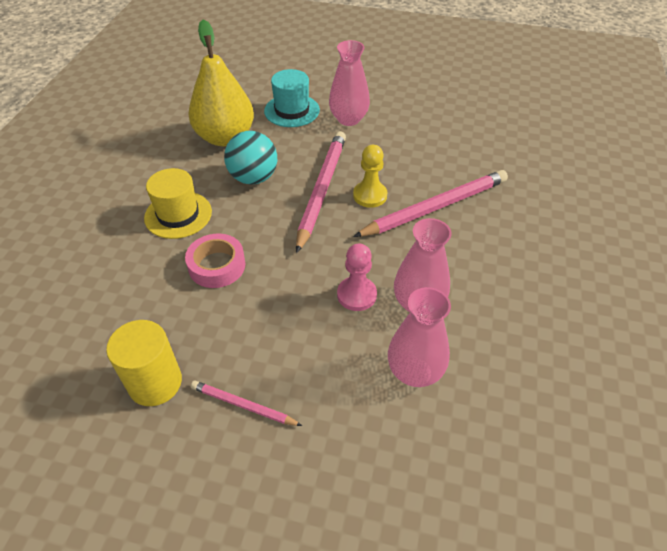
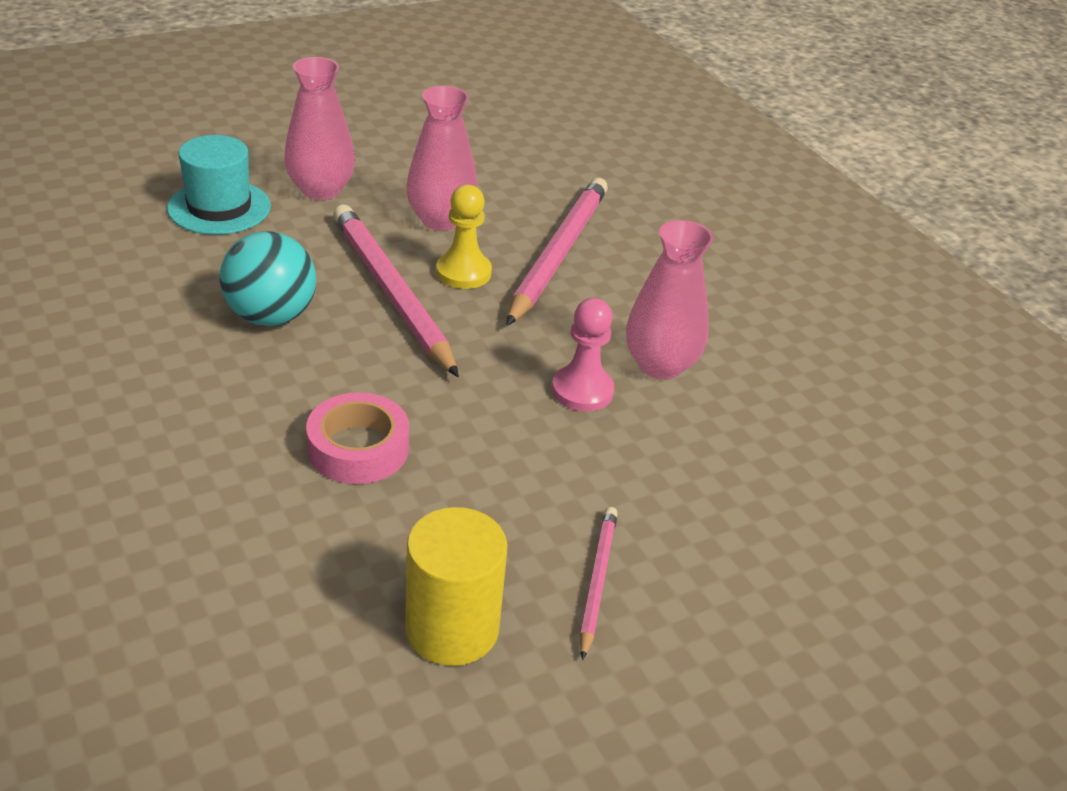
camera: 45 degrees left, 10 degrees down
yellow hat [144,168,212,239] -> none
yellow pear [188,20,254,146] -> none
pink pencil [191,381,302,426] -> pink pencil turned 120 degrees clockwise [580,507,618,660]
pink vase [388,287,451,387] -> pink vase moved to [406,86,478,231]

